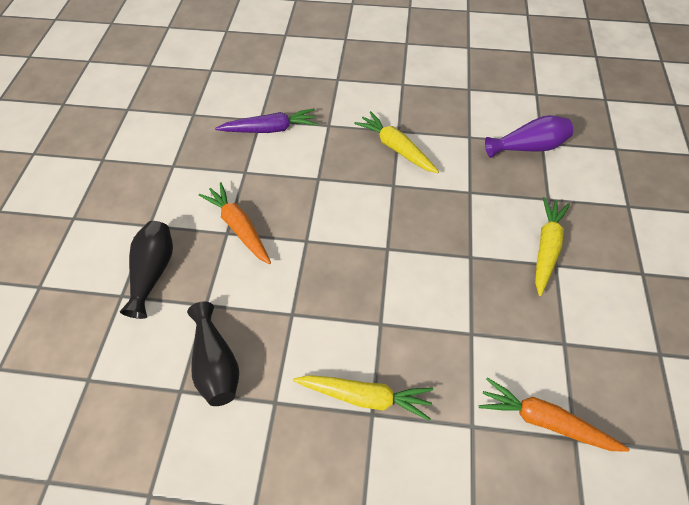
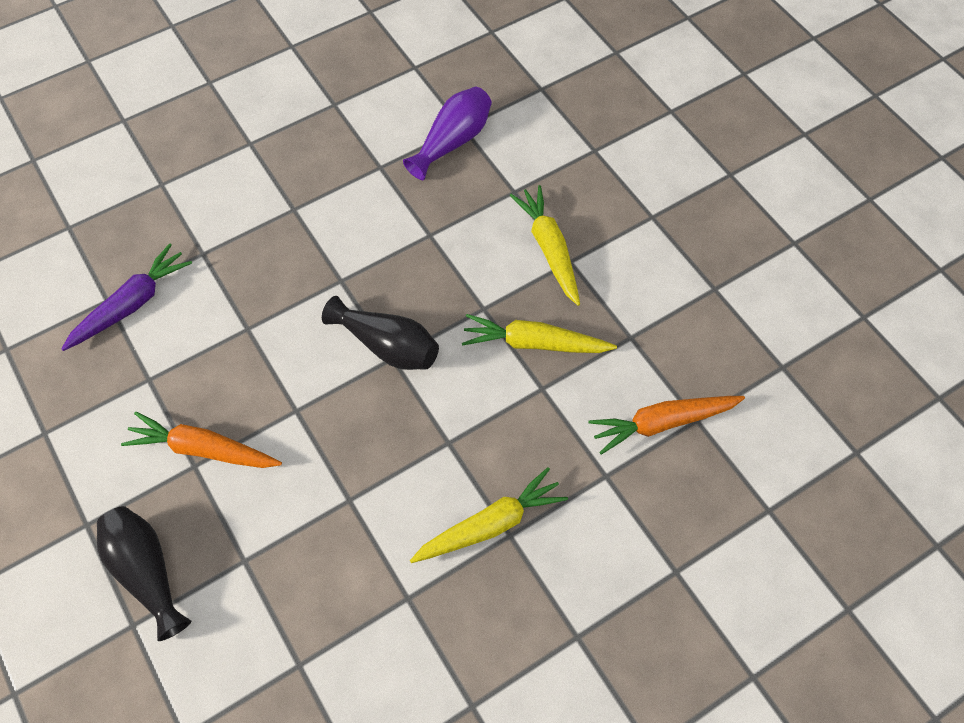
camera: 40 degrees left, 5 degrees up
black vase [187,301,239,406] -> black vase moved to [322,296,439,370]
yellow carrot [354,111,439,173] -> yellow carrot moved to [462,314,617,353]

